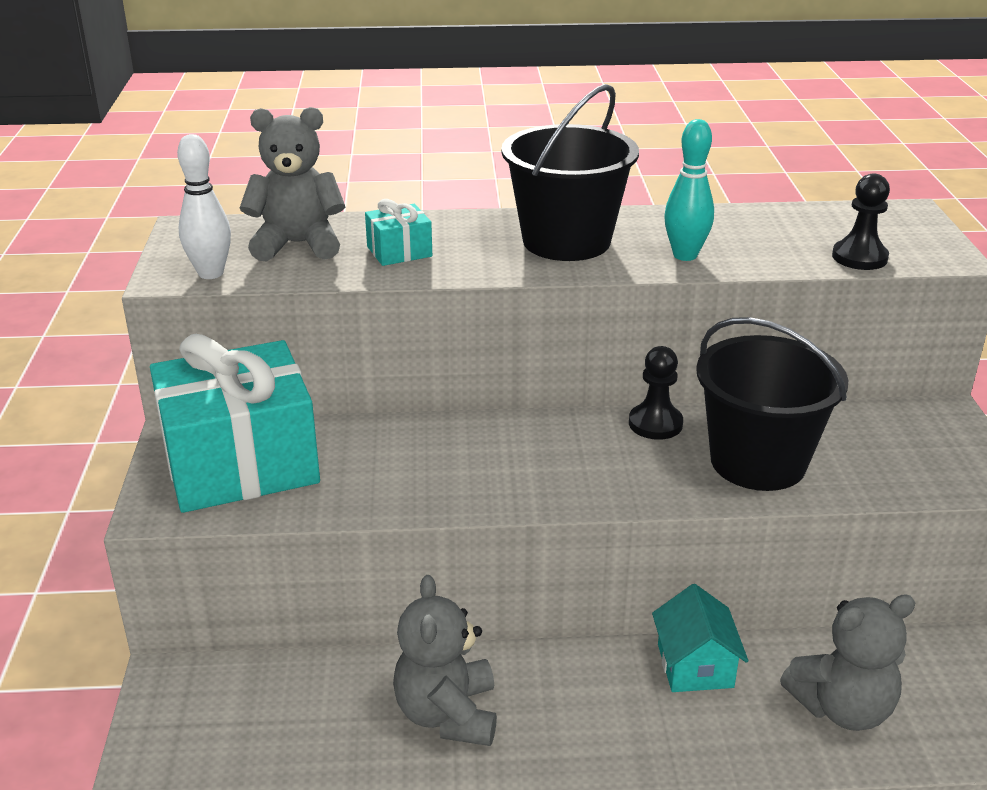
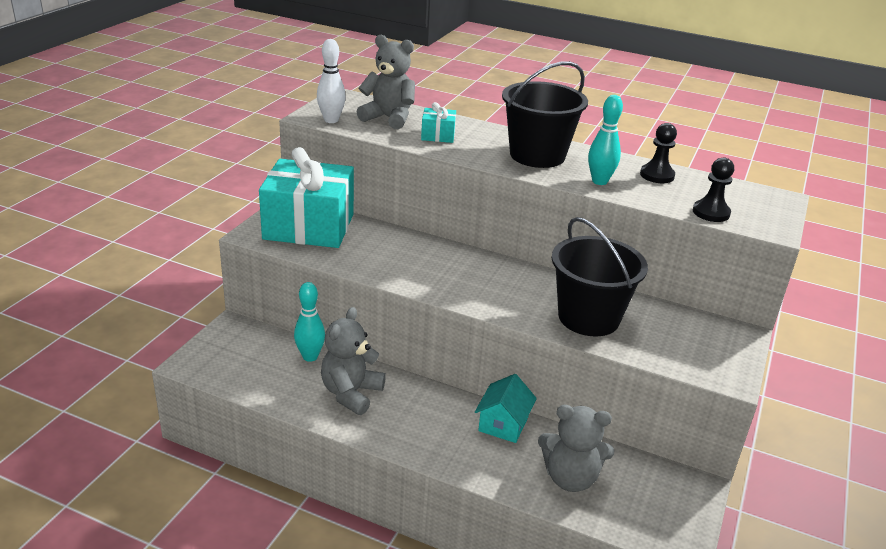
camera: 25 degrees right, 0 degrees up
black pawn [629,346,683,440] -> black pawn moved to [640,123,677,183]
none -> turquoise bowling pin [294,282,325,362]

